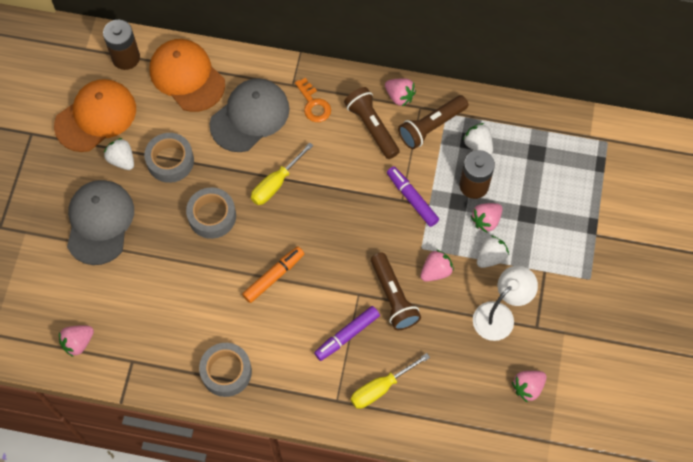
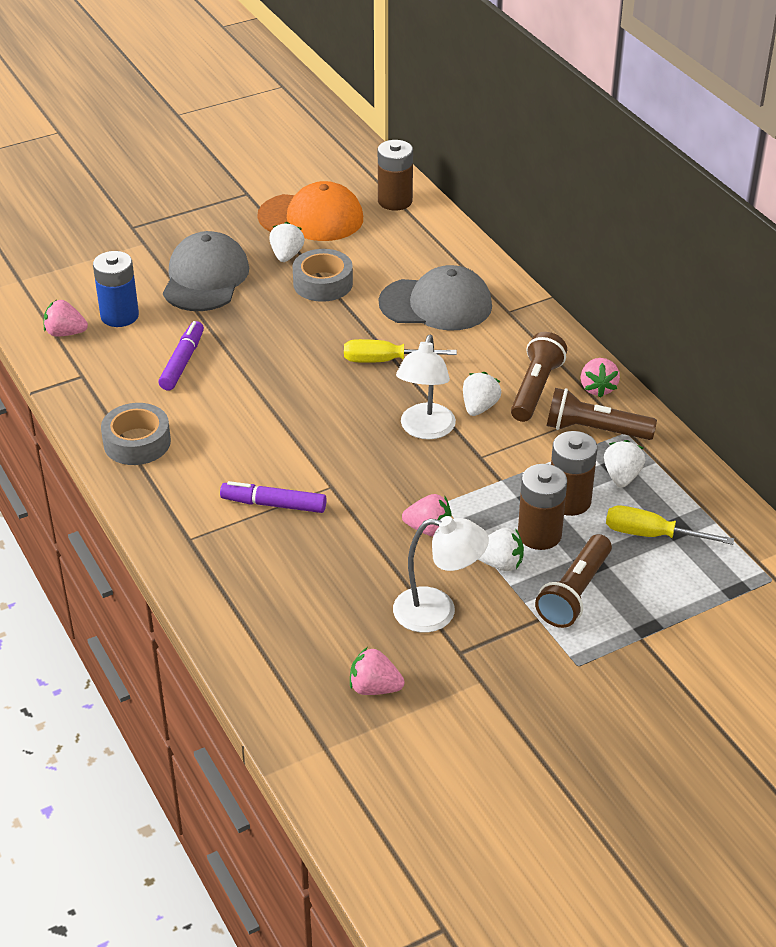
camera: 50 degrees right, 25 degrees down
grey cap [67,180,134,265] -> grey cap turned 45 degrees counterclockwise [163,231,249,311]
orange cap [150,39,225,112] -> none
grey tape [186,188,236,239] -> none
orange marker [242,246,304,303] -> none
orange key [295,78,331,122] -> none
yellow screwdriver [351,353,430,409] -> yellow screwdriver moved to [606,506,734,545]
brown flashlight [371,252,421,330] -> brown flashlight moved to [535,534,612,628]
purple marker [387,166,439,227] -> purple marker moved to [158,321,204,390]
pink strawberry [471,203,503,233] -> brown battery [518,464,567,550]
none -> blue battery [93,251,139,327]
none -> white lamp [396,334,456,439]
none -> white strawberry [463,372,501,416]

